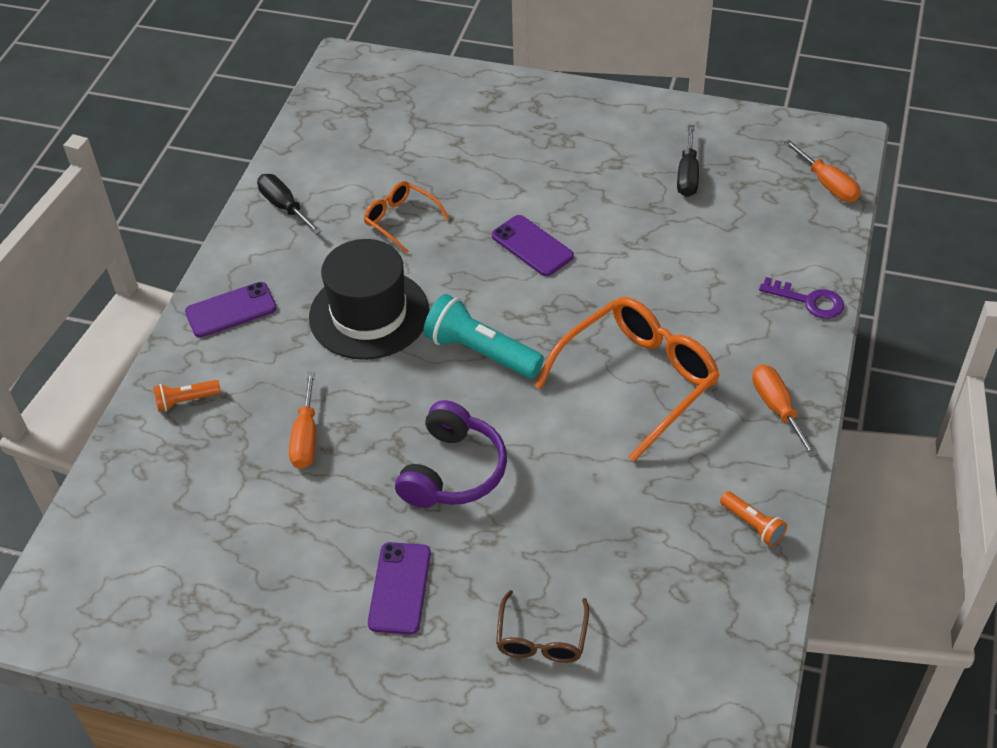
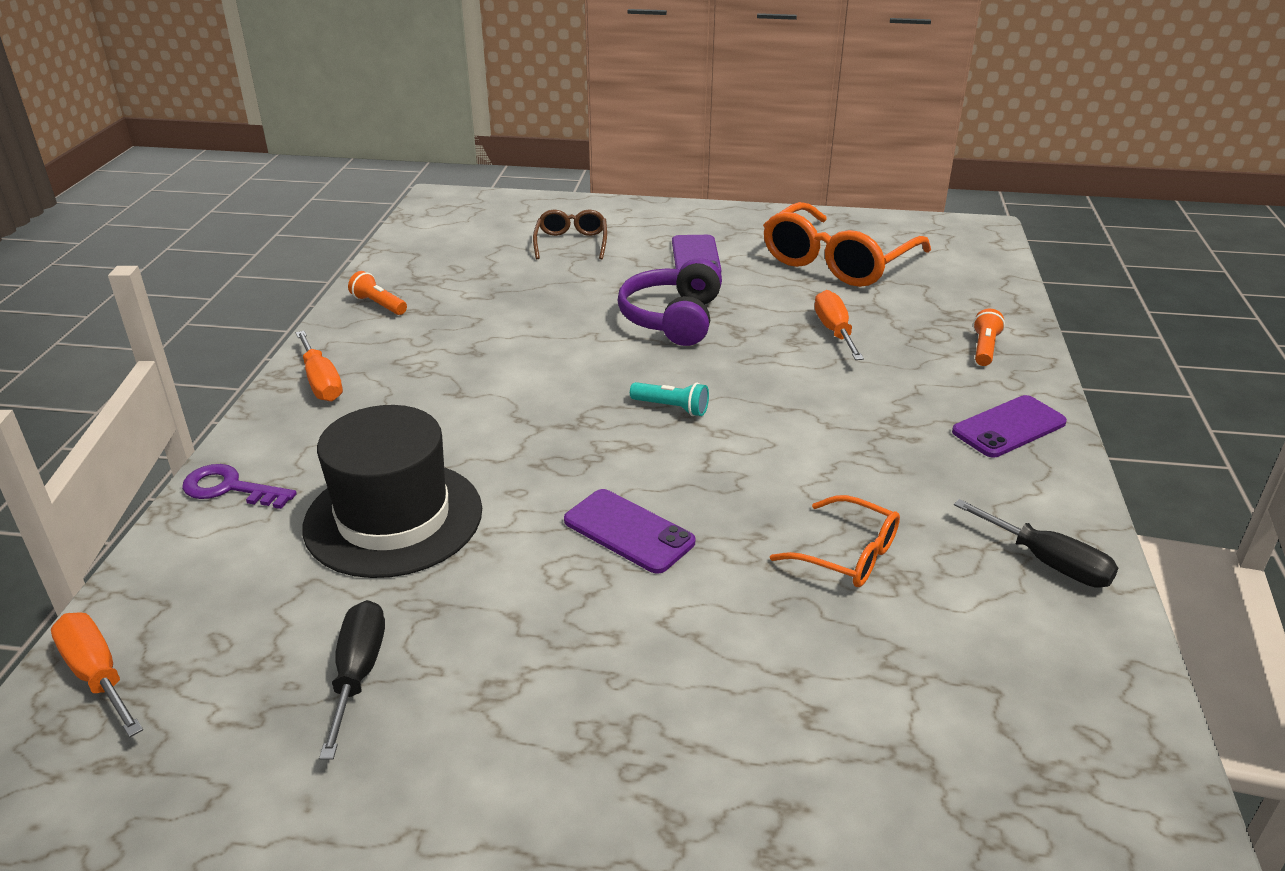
camera: 170 degrees right, 15 degrees down
orange flashlight [153,380,221,412] -> orange flashlight turned 45 degrees counterclockwise [973,309,1005,366]
black hat [309,239,429,360] -> black hat moved to [302,405,482,578]
turquoise flashlight [423,294,544,378] -> turquoise flashlight [630,382,709,416], size x0.53
orange glasses [535,297,720,462] -> orange glasses moved to [763,202,931,287]

